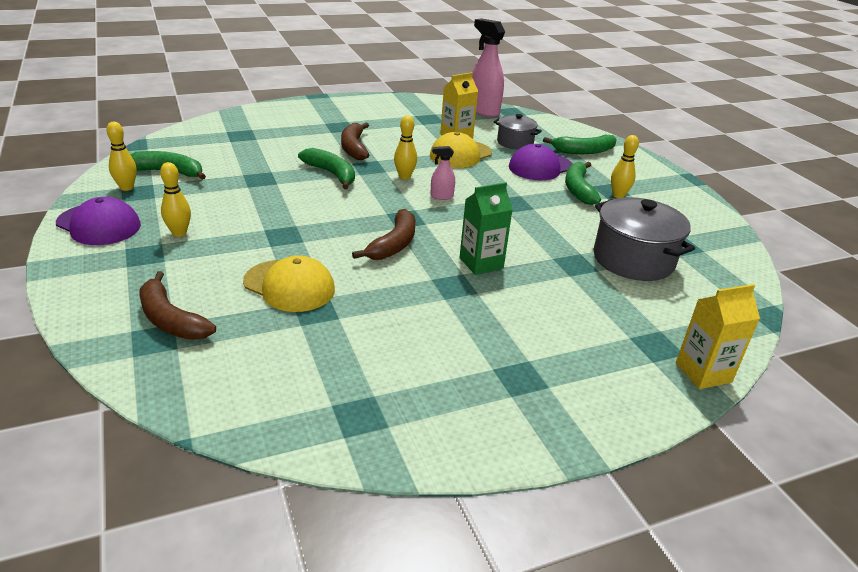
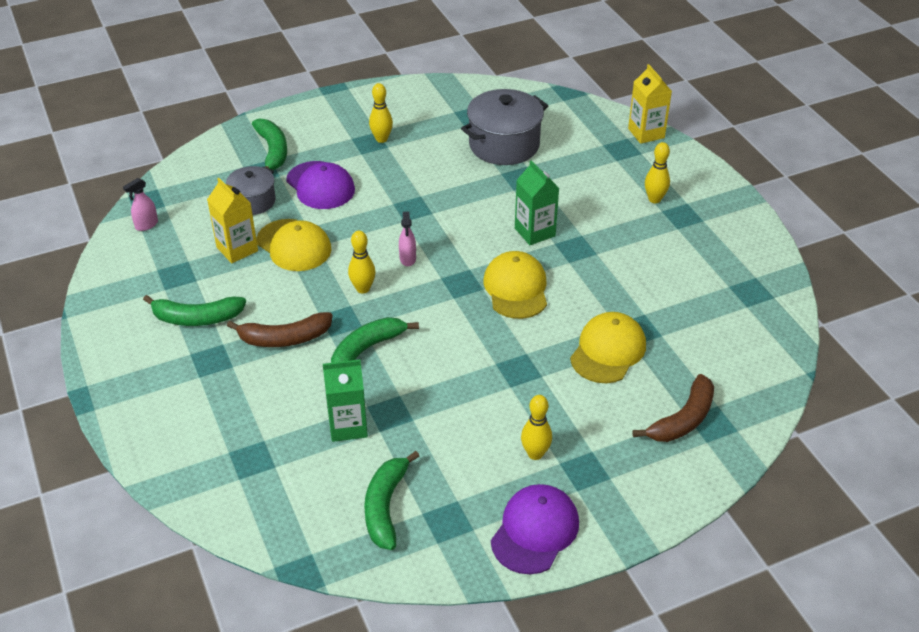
camera: 90 degrees left, 10 degrees up
yellow bowling pin [107,122,137,191] -> yellow bowling pin moved to [645,142,670,203]
brown banana [352,209,415,260] -> yellow cap [483,251,547,319]
pink spray bottle [472,18,505,117] -> pink spray bottle [123,178,158,231], size x0.47
green banana [565,162,601,205] -> green banana moved to [143,295,246,326]
none -> green carton [323,359,368,442]

